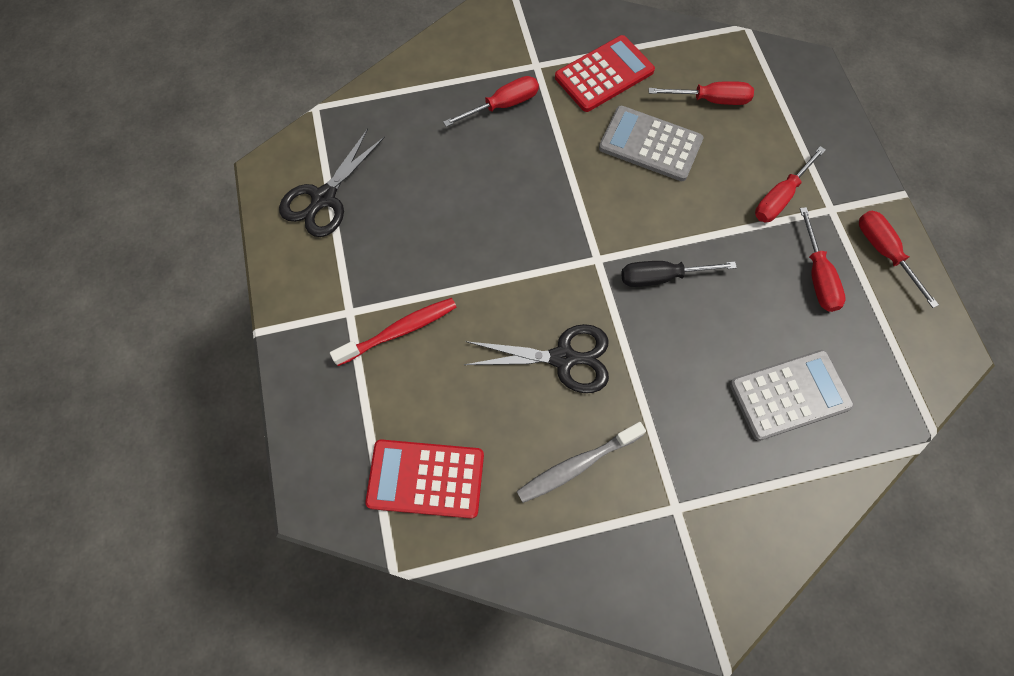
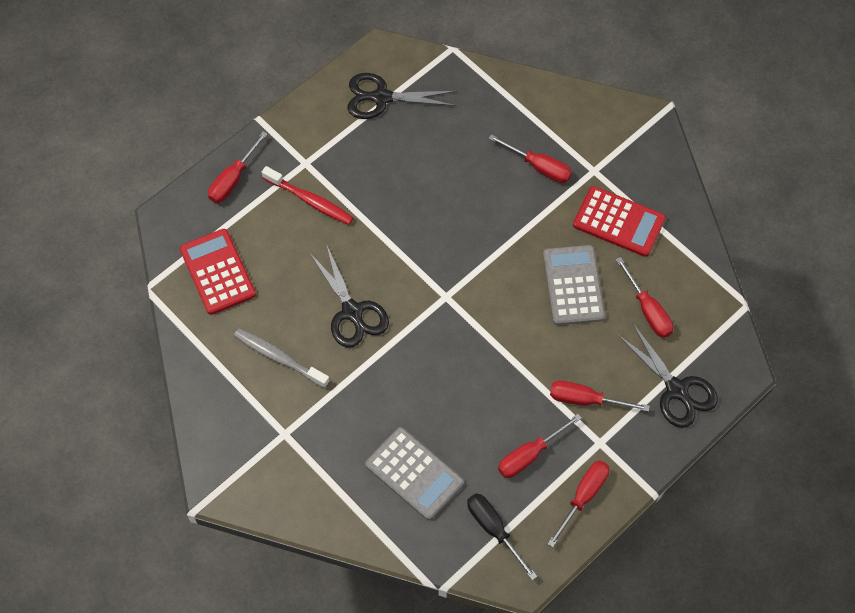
camera: 60 degrees right, 5 degrees down
black screwdriver [621,261,737,287] -> black screwdriver moved to [467,493,537,580]
none -> red screwdriver [208,131,268,203]
none -> black scissors [617,324,718,428]

